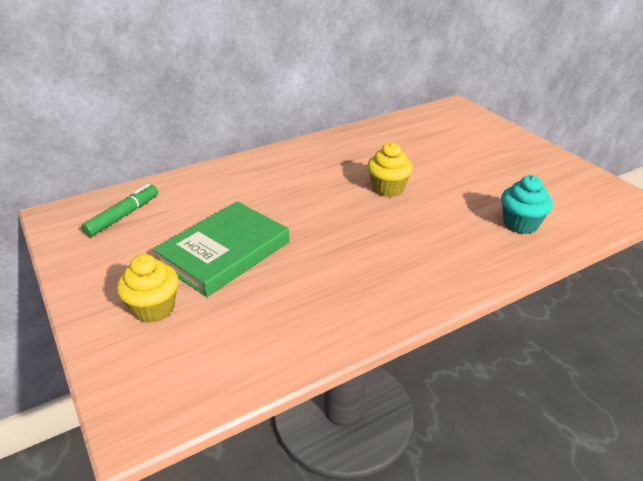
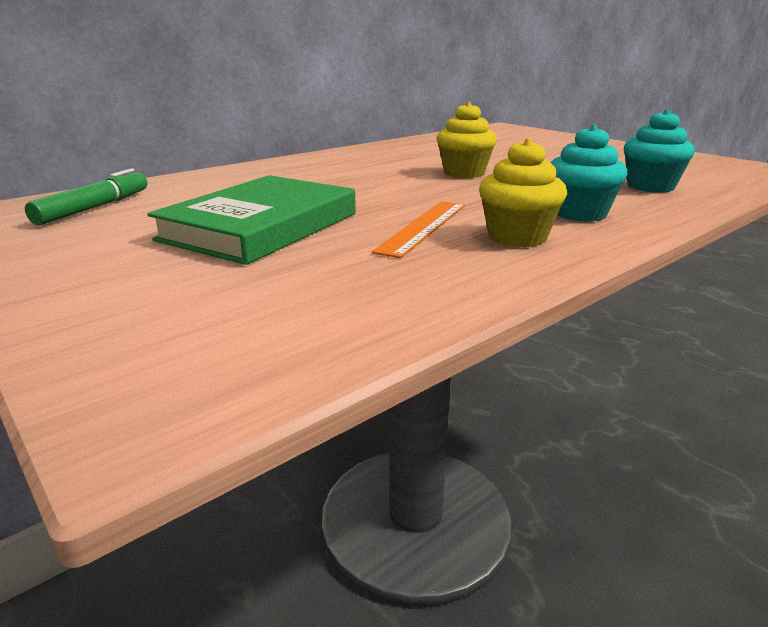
camera: 10 degrees left, 10 degrees down
yellow cupcake [117,254,179,323] -> yellow cupcake moved to [479,138,567,247]
none -> orange ruler [372,201,465,258]
none -> turquoise cupcake [551,125,628,222]

